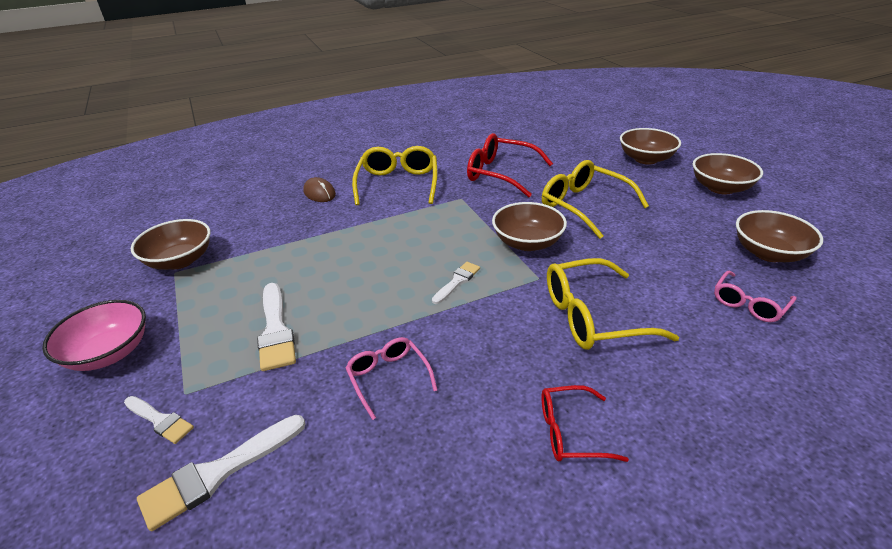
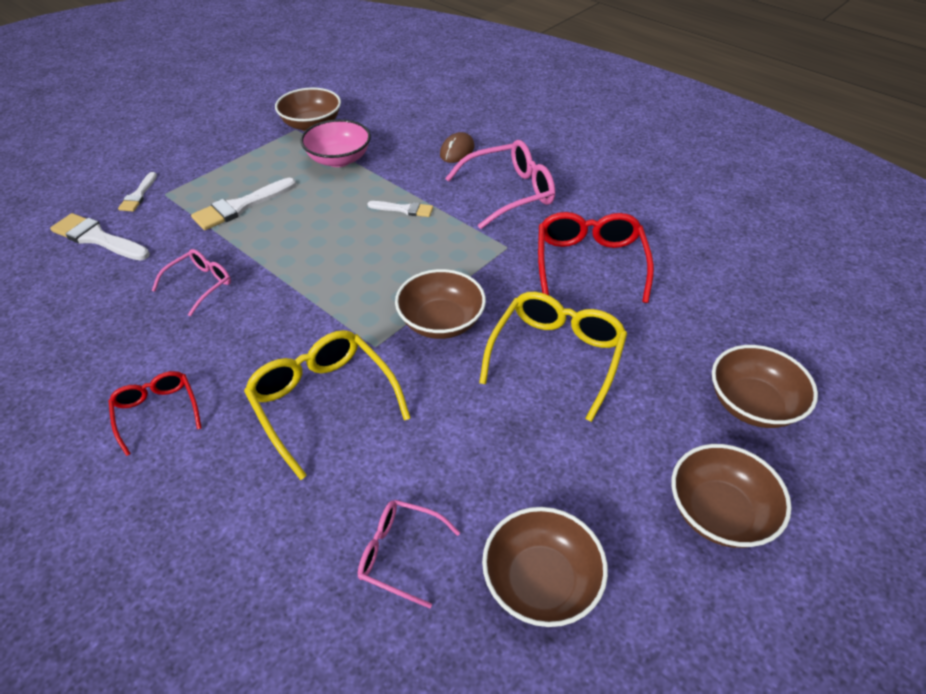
camera: 65 degrees right, 10 degrees up
pink bowl [42,300,146,371] -> pink bowl moved to [300,119,371,167]
yellow glasses [352,146,437,205] -> pink glasses [445,140,555,229]
white brush [432,262,480,304] -> white brush moved to [368,201,433,217]

